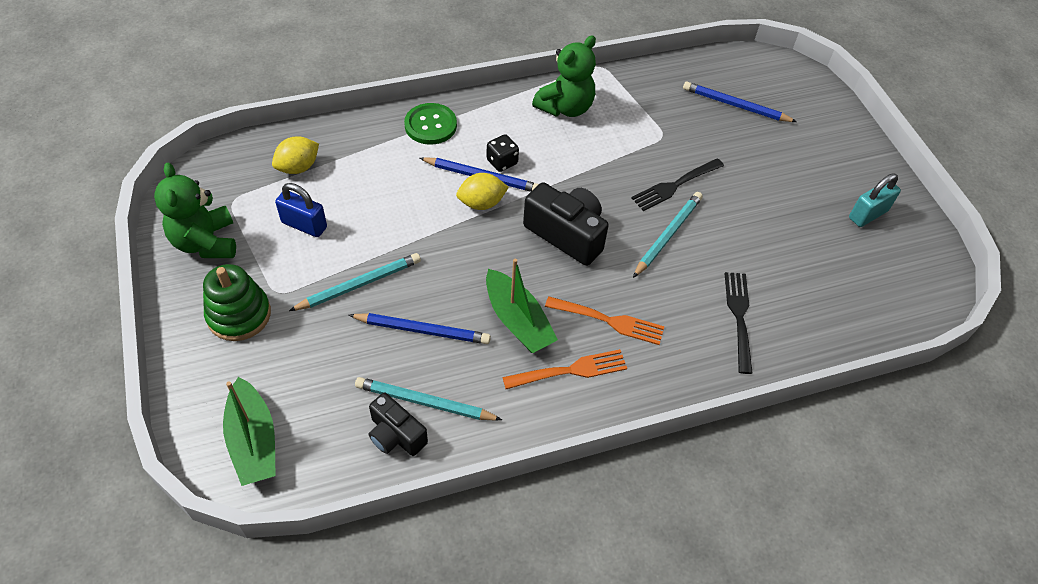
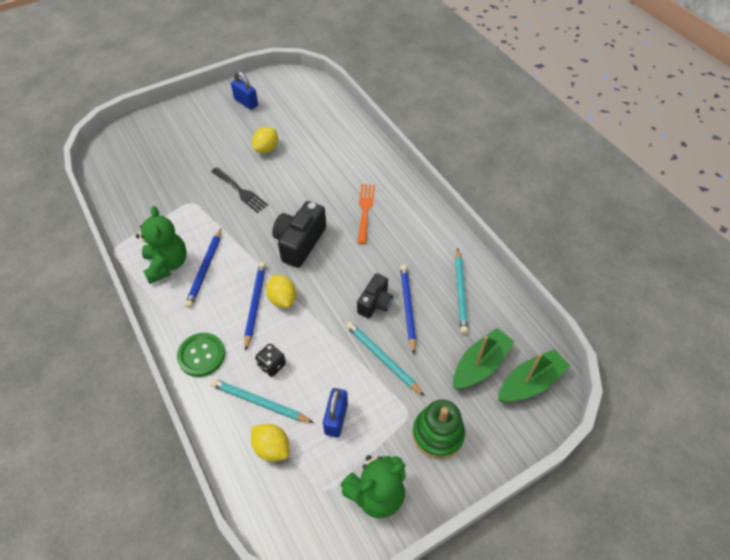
camera: 100 degrees left, 0 degrees up
black camera [369,392,428,456] -> black camera moved to [357,273,393,318]
green boat [486,258,558,353] -> green boat moved to [453,328,515,389]
black dice [487,134,519,172] -> black dice moved to [255,344,286,377]
orange fork [502,349,627,389] -> none
green teddy bear [532,35,596,117] -> green teddy bear turned 45 degrees clockwise [136,206,187,284]
turquoise pencil [633,192,703,278] -> turquoise pencil moved to [210,379,314,423]
blue pencil [683,81,797,122] -> blue pencil moved to [185,228,221,308]
black fork [724,272,752,374] -> none
turquoise padlock [849,173,901,227] -> blue padlock [231,71,258,110]
none -> yellow lemon [252,127,278,153]

